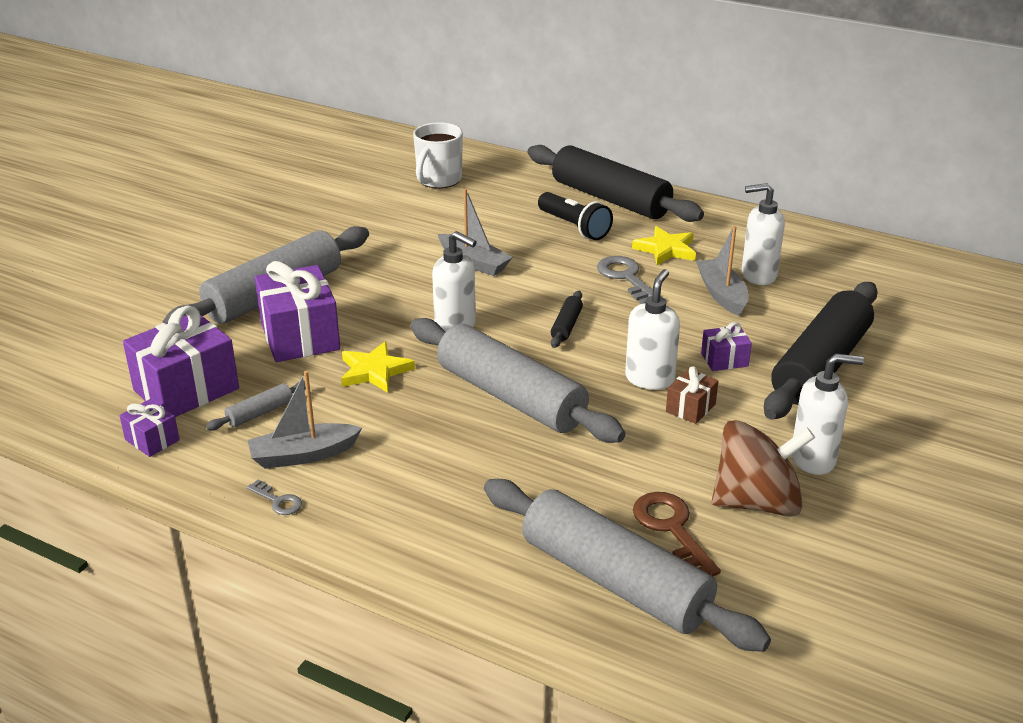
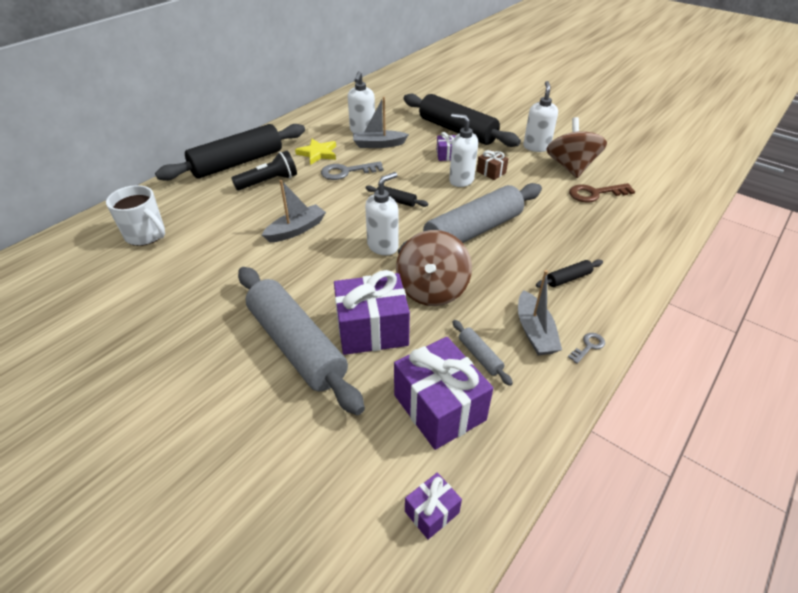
camera: 80 degrees left, 10 degrees up
purple gift [120,399,180,457] -> purple gift moved to [405,473,462,539]
yellow star [341,341,415,393] -> brown spinning top [396,230,472,306]
grey rolling pin [484,479,771,652] -> none
none -> black rolling pin [536,259,603,288]

